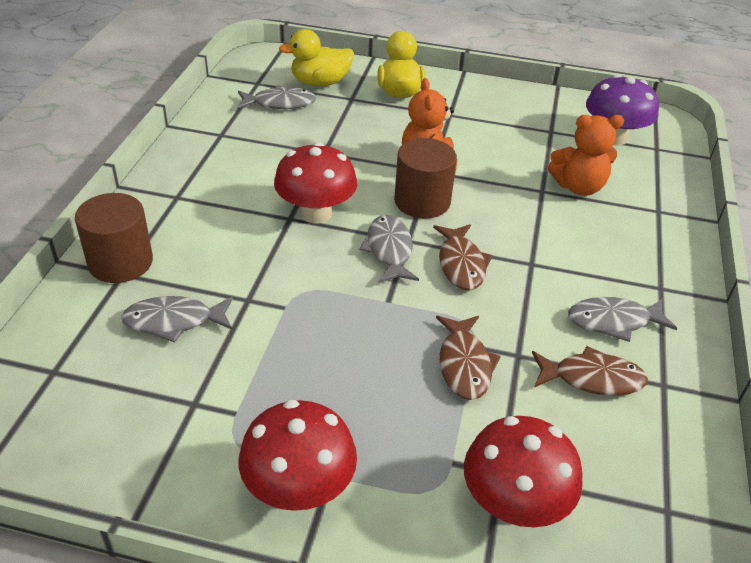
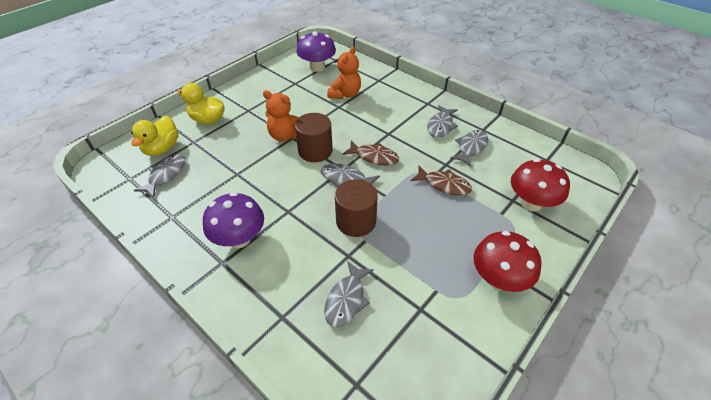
camera: 60 degrees left, 5 degrees up
brown cylinder [75,193,153,283] -> brown cylinder moved to [335,179,378,237]
red mushroom [274,142,357,224] -> none
brown fish [532,346,648,396] -> grey fish [450,130,488,167]
none -> purple mushroom [203,192,264,248]

